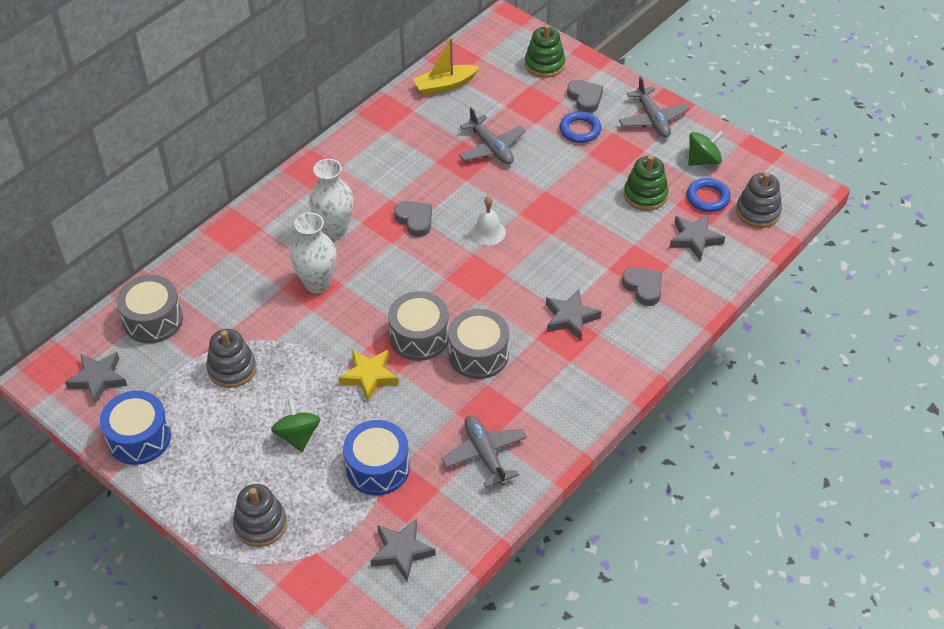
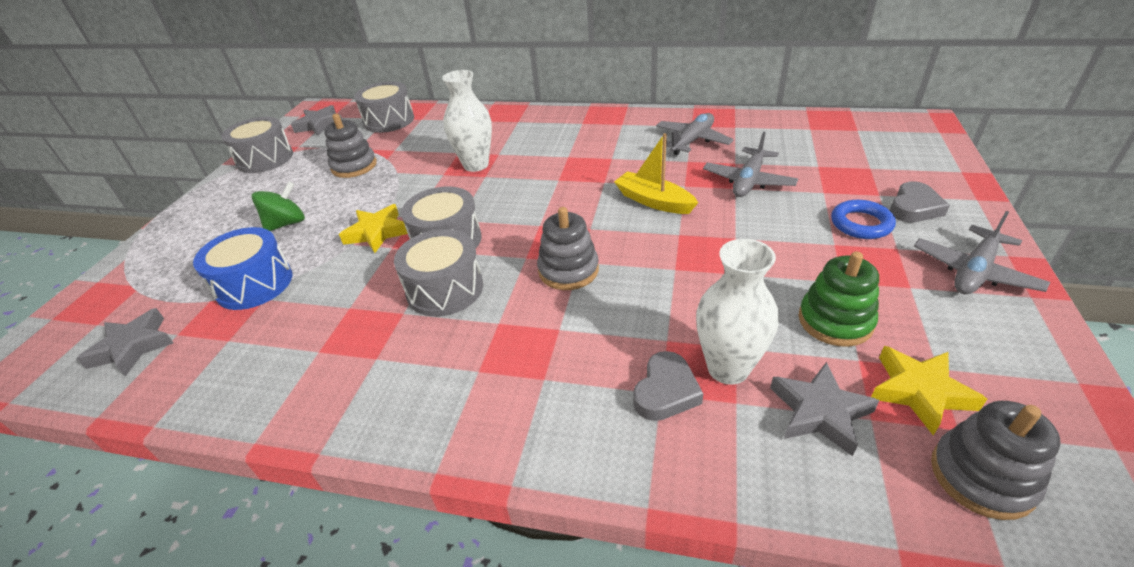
camera: 65 degrees right, 10 degrees down
blue drum [100,391,171,465] -> grey drum [221,117,293,173]
grey stacking toy [233,484,287,547] -> grey stacking toy moved to [537,207,599,290]
white vase [309,159,354,239] -> white vase moved to [696,239,779,385]
grey heart [394,201,432,237] -> none
yellow boat [413,38,479,95] -> yellow boat moved to [614,133,698,214]
grey plane [442,415,527,488] -> grey plane moved to [656,113,734,155]
white bell [471,196,506,246] -> none
green stacking toy [525,24,565,78] -> none
grey star [546,290,601,340] -> none
blue ring [687,178,731,212] -> yellow star [871,346,987,436]
green spinning top [688,130,724,166] -> none

